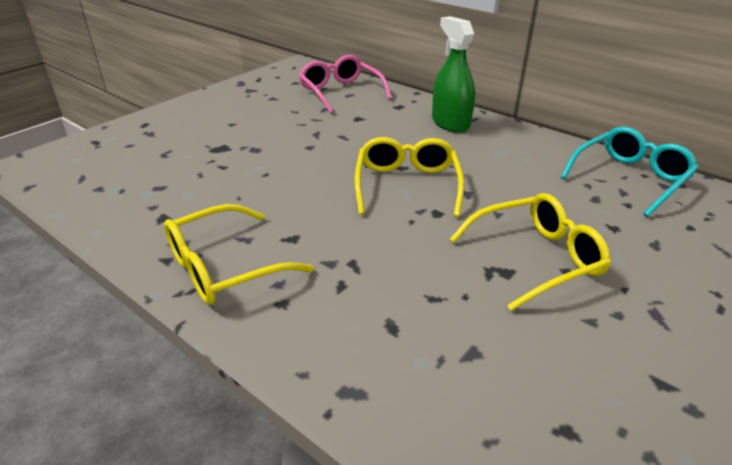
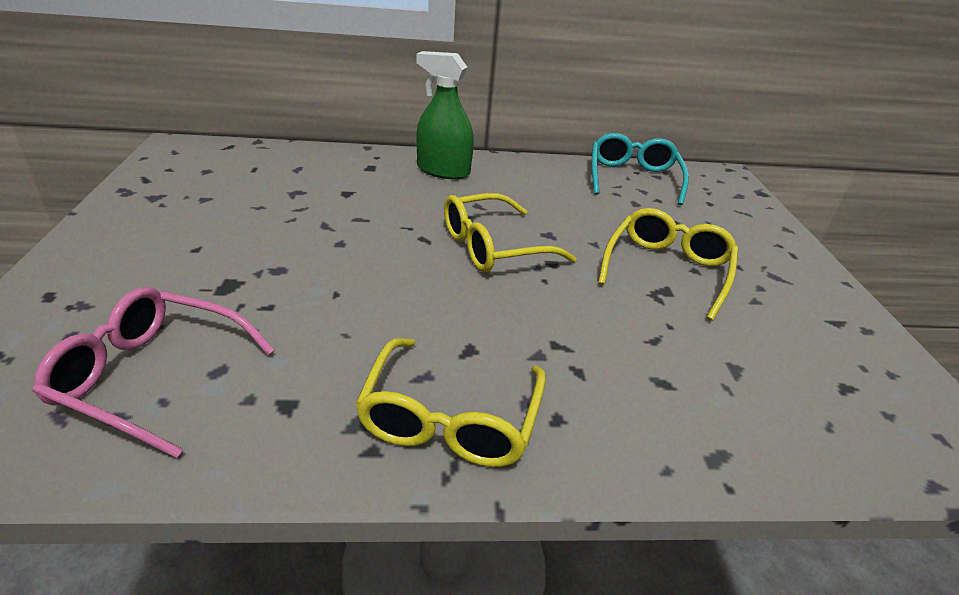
camera: 45 degrees left, 0 degrees up
pink glasses [299,55,392,114] -> pink glasses moved to [32,287,274,458]
yellow glasses [355,137,464,217] -> yellow glasses turned 75 degrees counterclockwise [444,193,576,273]

